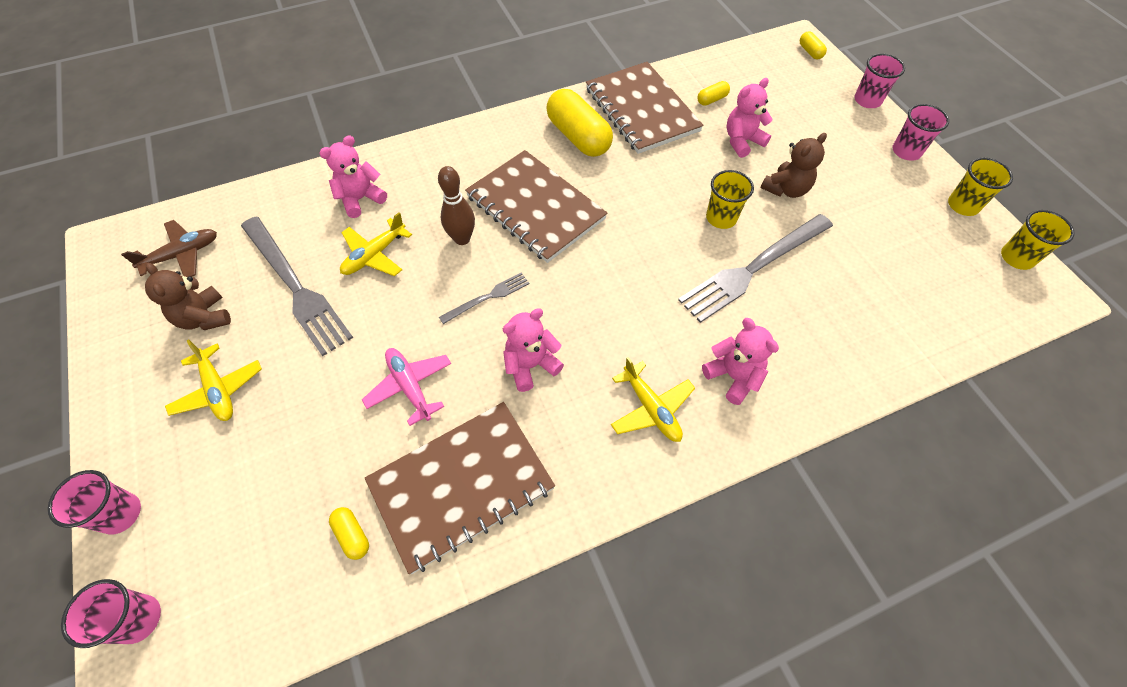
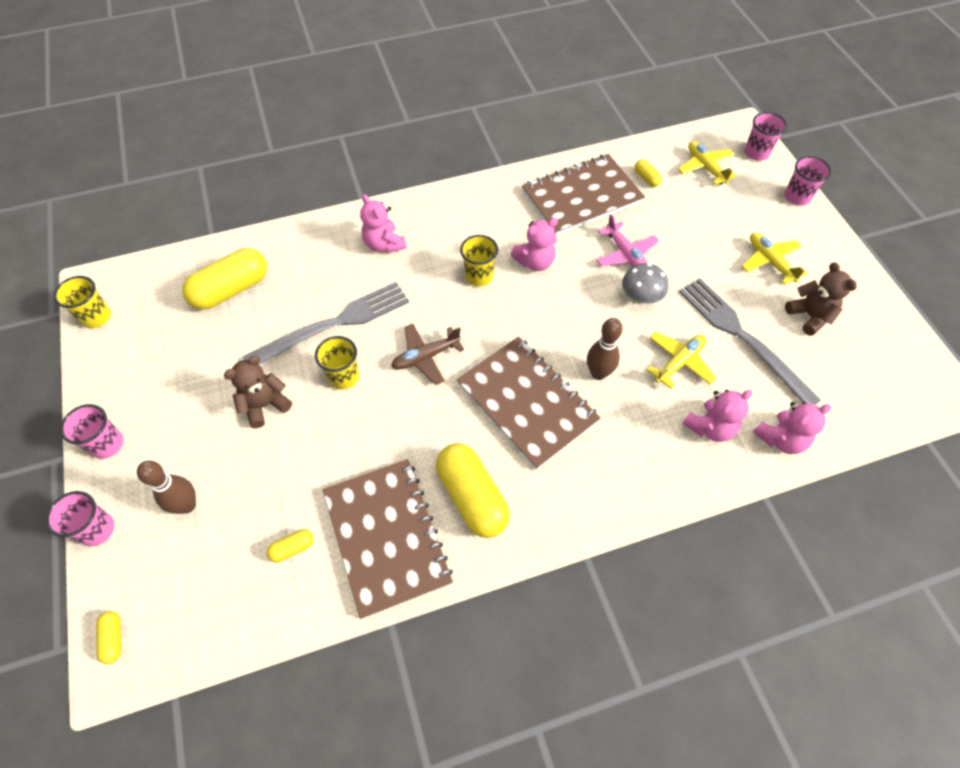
camera: 175 degrees left, 0 degrees up
brown plane [121,220,217,277] -> brown plane moved to [391,324,464,385]
grey fork [439,272,529,324] -> none
yellow plane [611,357,695,442] -> yellow plane moved to [678,141,737,185]
pink teddy bear [726,78,773,158] -> pink teddy bear moved to [753,402,831,454]
yellow cup [948,158,1013,216] -> yellow cup moved to [460,235,498,286]
none -> brown bowling pin [137,461,196,514]
none -> yellow capsule [182,248,267,310]
none -> grey mushroom [622,263,668,305]

